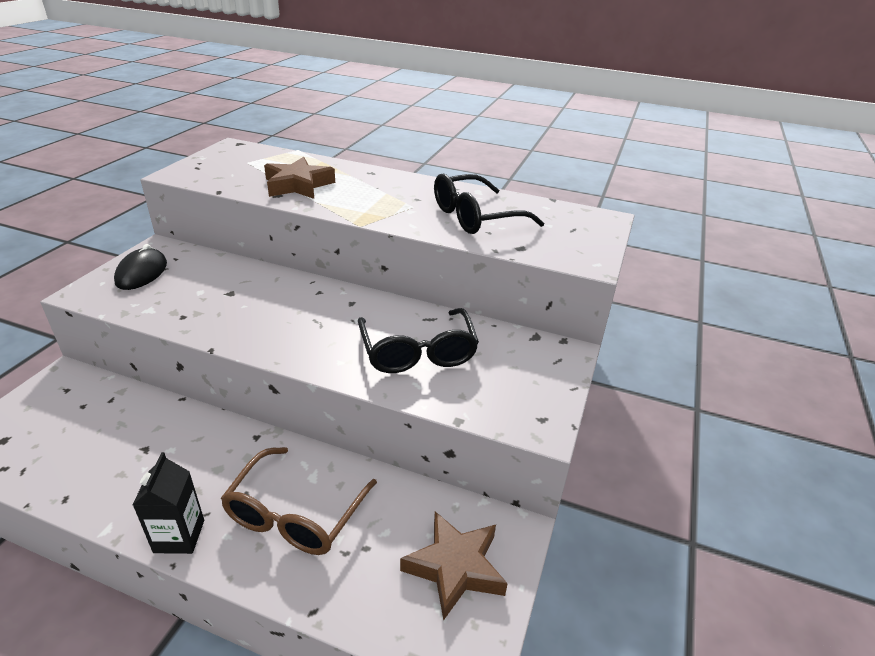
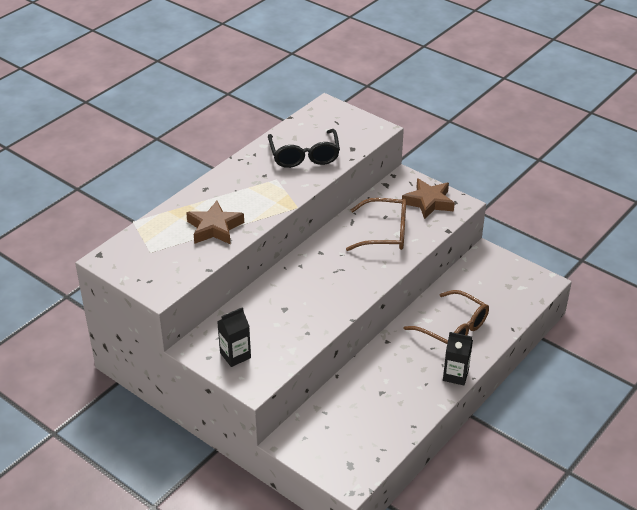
camera: 70 degrees left, 5 degrees up
black mouse [114,244,167,290] -> black carton [217,307,251,367]
black glasses [358,308,479,373] -> brown glasses [346,198,406,251]
brown star [400,511,508,621] -> brown star moved to [402,178,455,219]

